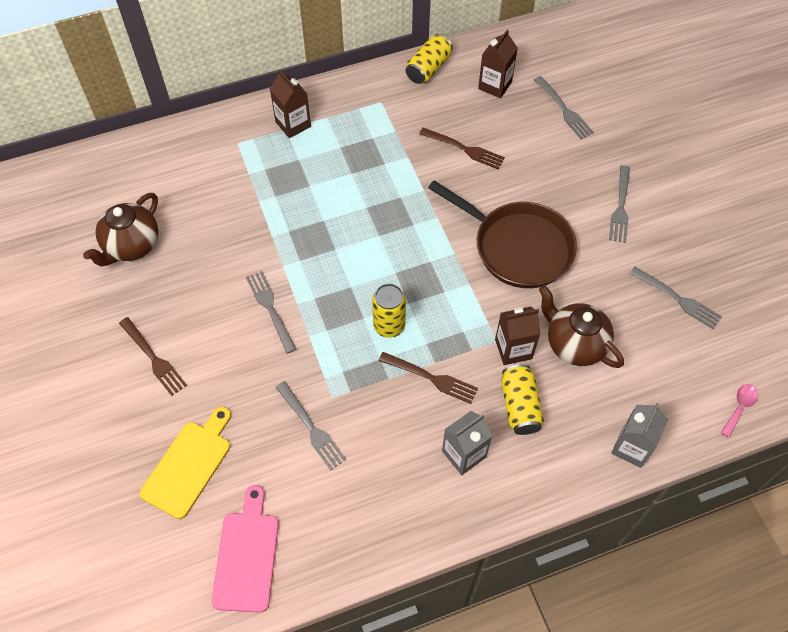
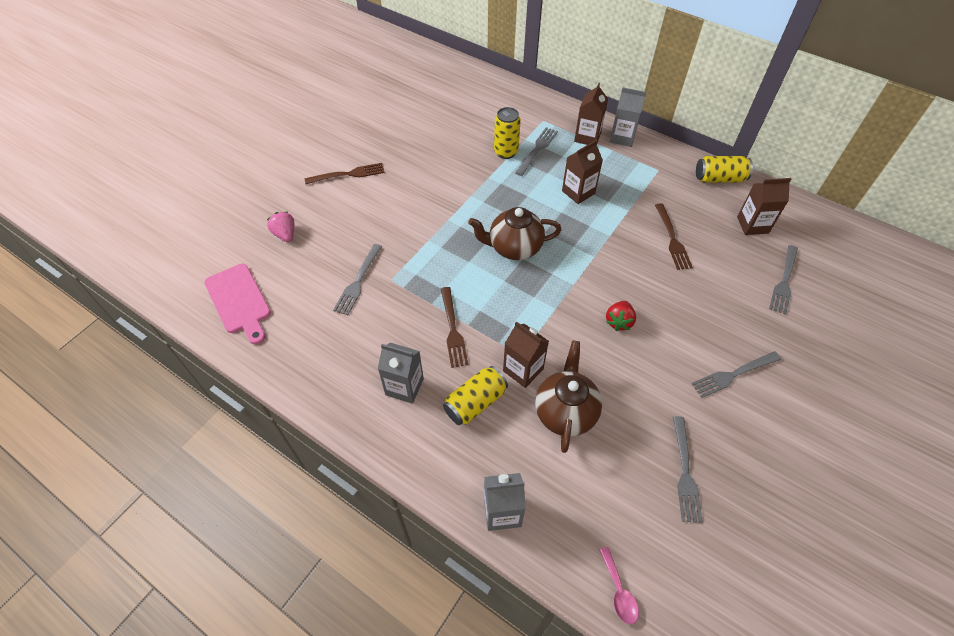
camera: 55 degrees right, 5 degrees down
brown teapot [83,193,158,266] -> brown teapot moved to [468,207,561,260]
brown fork [119,317,187,396] -> brown fork turned 120 degrees counterclockwise [305,163,385,184]
yellow cutting board [140,406,231,519] -> pink strawberry [267,212,294,242]
pink cutting board [211,485,279,613] -> pink cutting board turned 90 degrees clockwise [204,264,271,344]
grey fork [246,271,296,354] -> grey fork moved to [515,127,558,176]
yellow can [372,283,406,338] -> yellow can moved to [494,107,521,159]
brown pan [428,180,577,288] -> red strawberry [606,301,636,331]
pink spoon [721,384,759,437] -> pink spoon turned 75 degrees clockwise [599,547,639,624]
none -> brown carton [562,140,603,204]
none -> grey carton [610,88,646,147]

